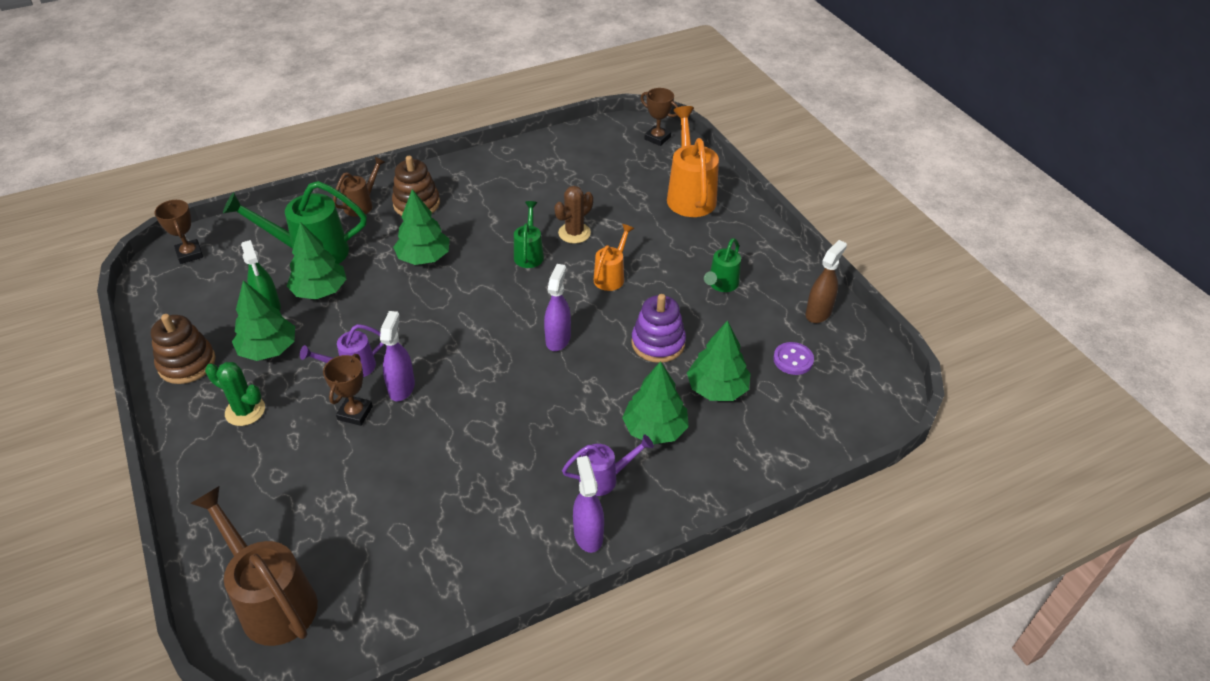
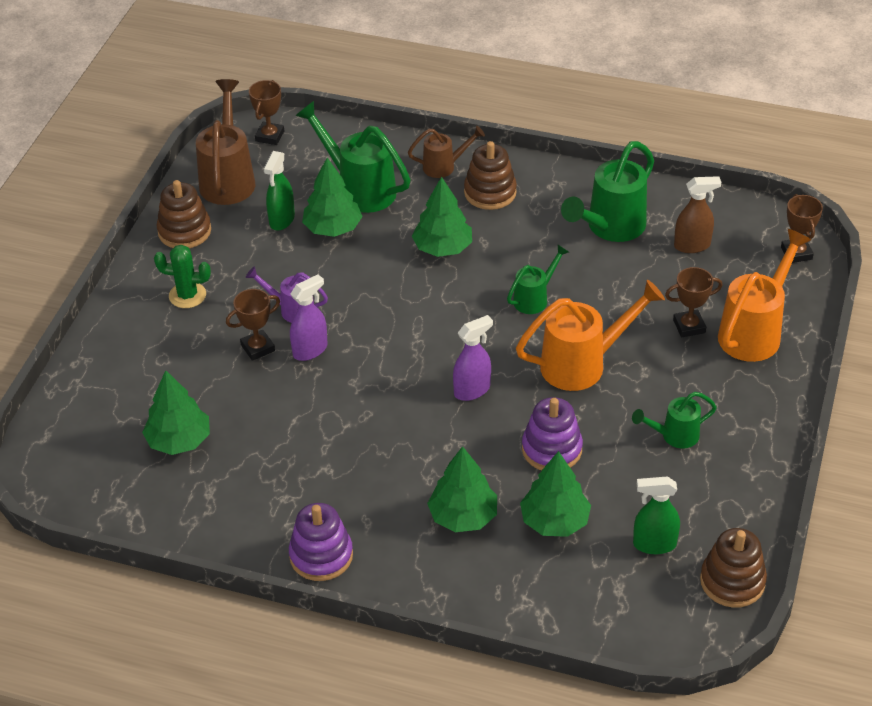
camera: 45 degrees right, 0 degrees up
brown watering can [190,486,318,646] -> brown watering can moved to [196,79,255,205]
green cactus [205,362,265,426] -> green cactus turned 60 degrees counterclockwise [154,245,211,308]
green tree [232,280,295,361] -> green tree moved to [142,370,210,455]
brown cactus [554,186,593,244] -> none
purple watering can [562,434,654,496] -> none
purple spray bottle [573,456,604,553] -> purple stacking toy [289,503,353,581]
orange watering can [594,224,634,291] -> orange watering can [516,280,665,391], size x1.78
purple button [773,342,814,375] -> green spray bottle [633,477,680,554]
brown spray bottle [806,240,847,323] -> brown spray bottle moved to [674,176,721,253]
none -> green watering can [561,141,654,242]
none -> brown trophy [665,267,723,337]
none -> brown stacking toy [700,528,767,608]

